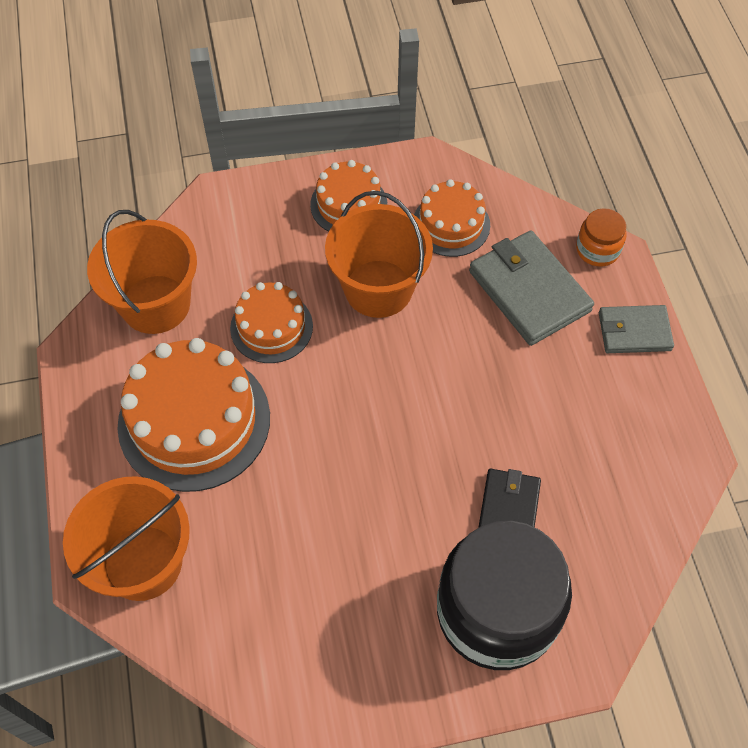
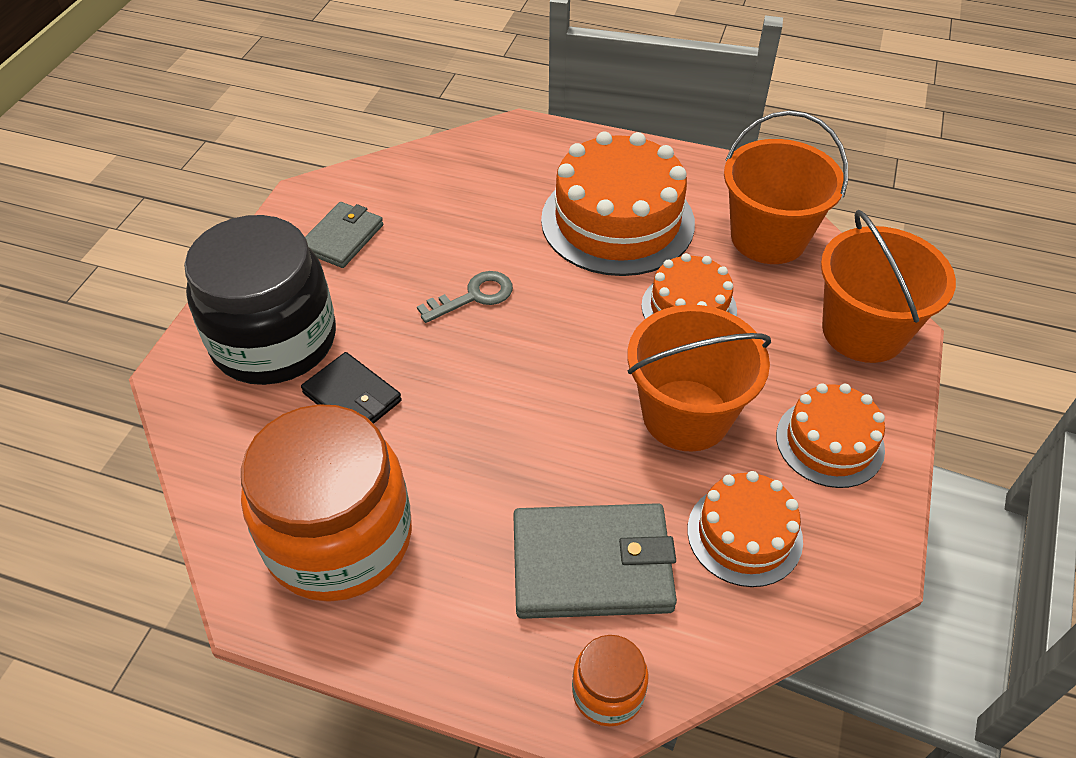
camera: 120 degrees right, 10 degrees down
orange bucket [63,476,190,601] -> orange bucket moved to [821,210,956,363]
grey wallet [599,305,674,353] -> grey wallet moved to [305,202,383,268]
none -> orange jar [241,404,412,602]
none -> grey key [417,271,513,323]

